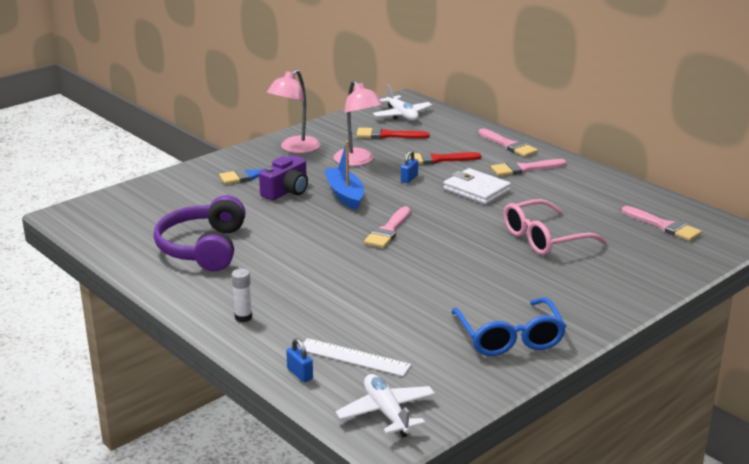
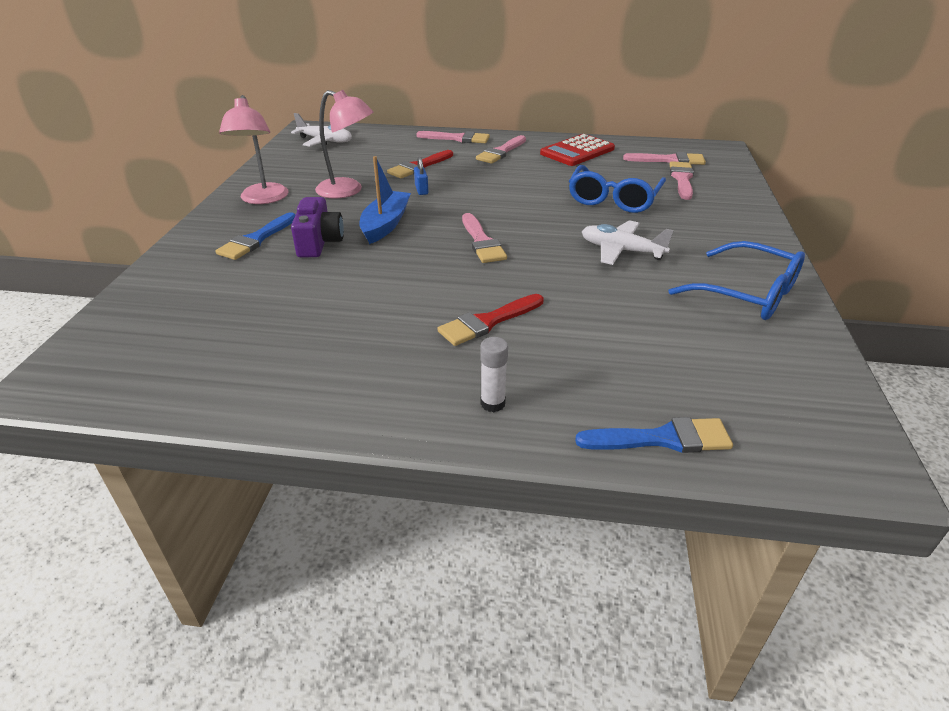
camera: 40 degrees left, 10 degrees up
purple headphones [154,195,246,271] -> none
blue padlock [286,338,313,382] -> blue brush [575,417,733,453]
white ruler [299,338,411,376] -> none
blue boat [324,141,364,210] -> blue boat turned 75 degrees clockwise [359,156,411,244]
white plane [335,374,435,437] -> white plane moved to [582,220,674,265]
red brush [356,127,429,139] -> red brush moved to [437,294,544,346]
white wallet [443,168,511,204] -> none
pink glasses [503,199,607,255] -> blue glasses [569,165,666,213]
none -> red calculator [540,134,615,166]
none -> pink brush [669,161,694,200]

